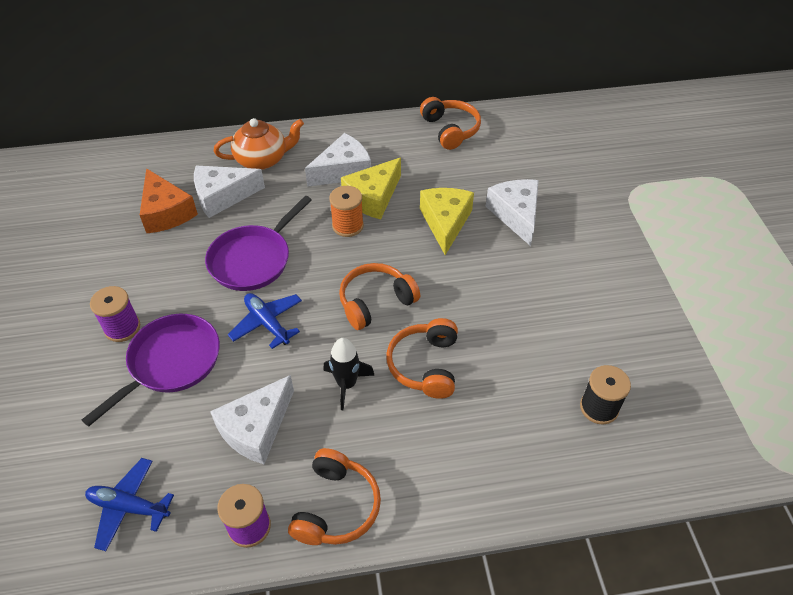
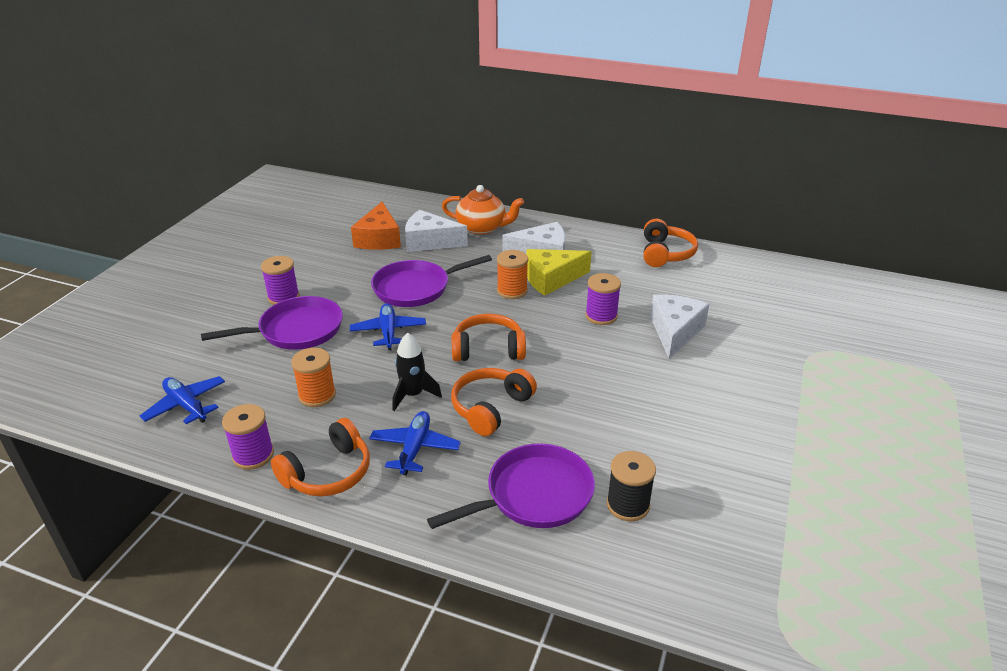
camera: 30 degrees right, 15 degrees down
white cheese [210,375,294,464] -> orange spool [291,348,336,407]
yellow cheese [420,188,474,255] -> purple spool [585,273,621,325]
none -> blue plane [369,411,461,475]
none -> purple pan [427,443,595,529]

